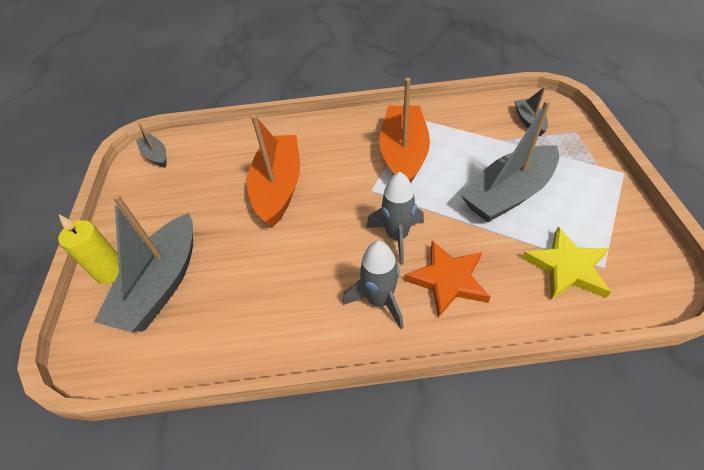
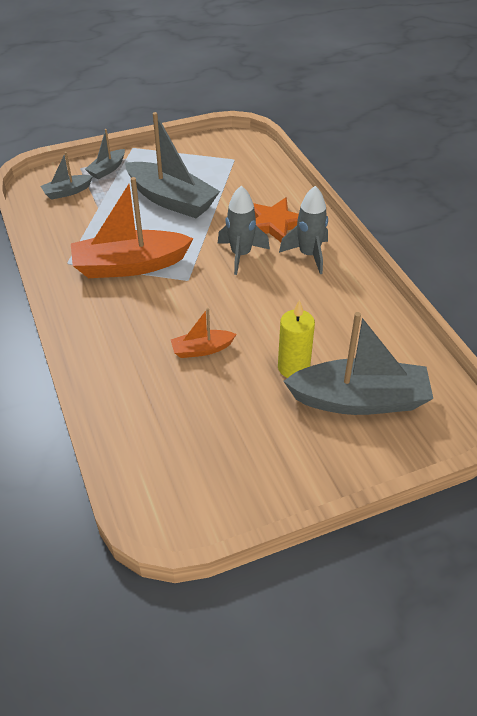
camera: 110 degrees left, 5 degrees down
yellow candle [58,215,119,284] -> yellow candle moved to [278,299,315,378]
grey boat [136,123,167,168] -> grey boat moved to [85,129,125,179]
orange boat [247,114,300,228] -> orange boat [171,308,237,358], size x0.49
yellow star [522,227,611,299] -> none

